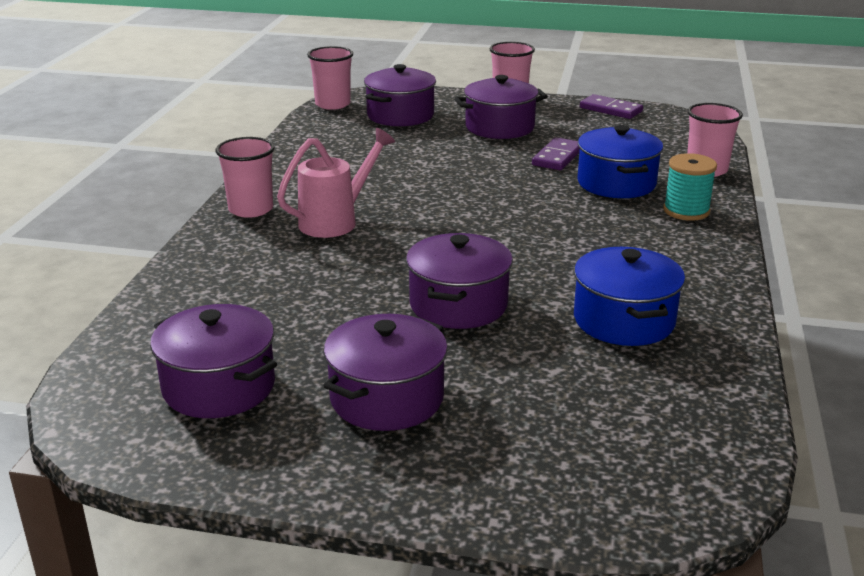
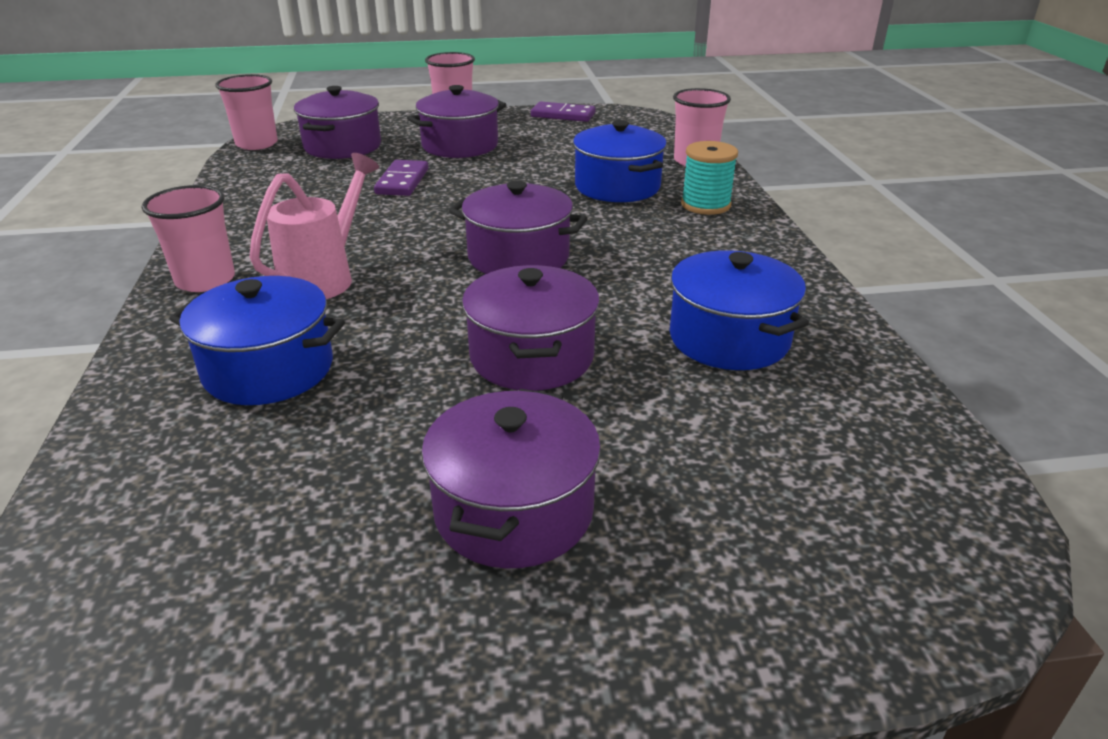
camera: 20 degrees left, 5 degrees up
purple pot [150,304,277,418] -> purple pot moved to [449,181,588,274]
purple domino [532,137,580,170] -> purple domino moved to [374,160,428,196]
none -> blue pot [170,276,345,405]

